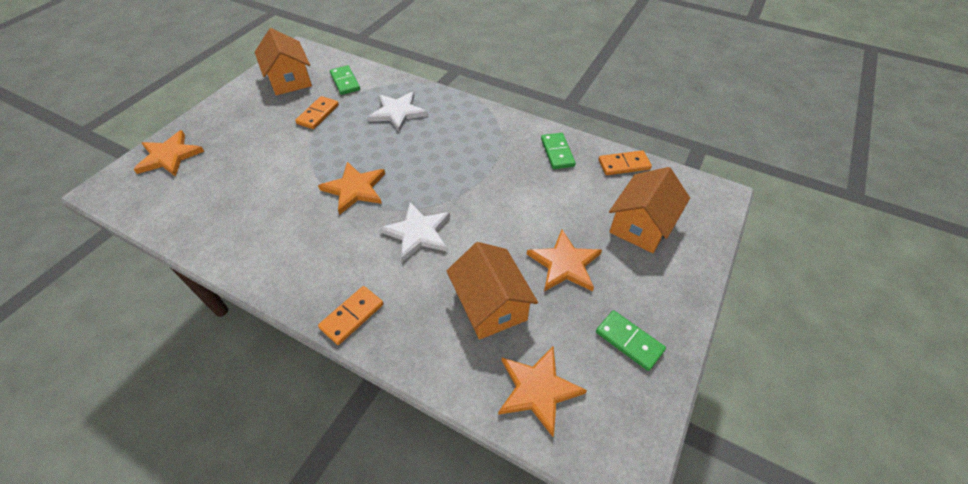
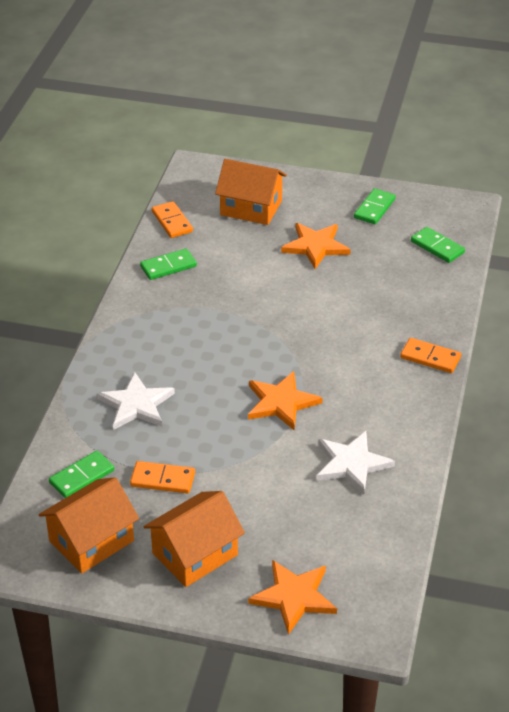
camera: 105 degrees left, 10 degrees down
white star [380,202,450,262] -> white star moved to [316,431,395,494]
orange house [446,242,538,340] -> orange house moved to [143,491,245,587]
orange star [498,346,587,437] -> green domino [411,227,465,263]

